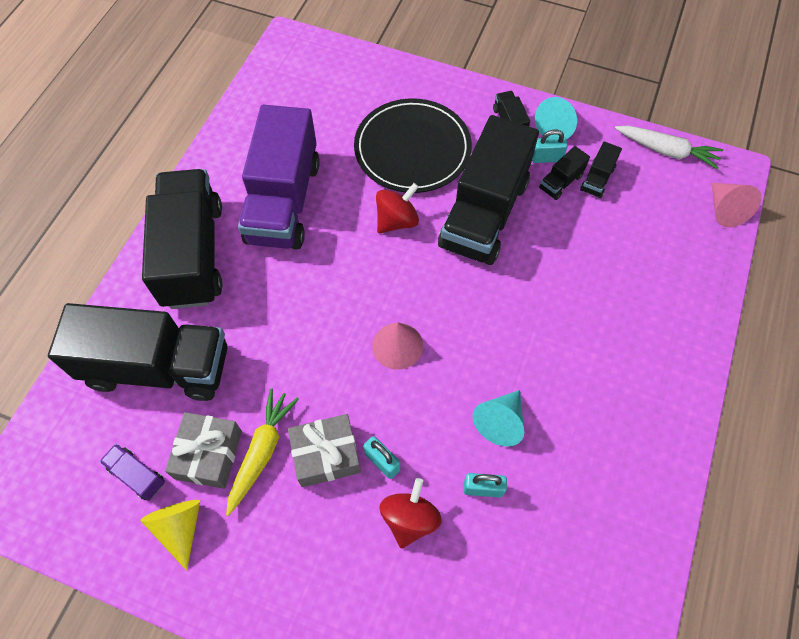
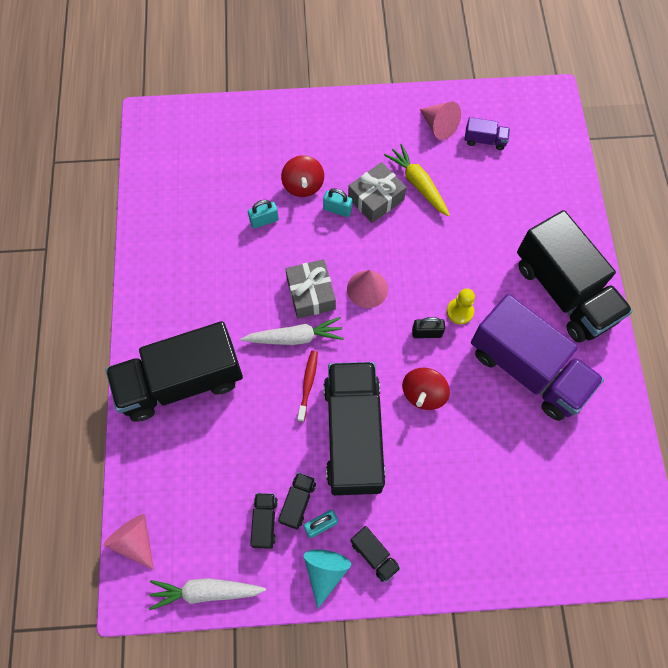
camera: 155 degrees right, 5 degrees up
black truck [48,303,227,401] -> black truck moved to [106,321,243,422]
yellow cone [140,500,200,571] -> pink cone [420,101,461,140]
grey gift [165,412,242,489] -> grey gift moved to [285,259,336,319]
yellow carrot [226,388,299,516] -> yellow carrot turned 150 degrees clockwise [384,144,450,216]
purple truck [238,105,320,249] -> purple truck turned 150 degrees clockwise [471,294,604,421]
black plate [354,98,472,193] -> none
turquoise cone [472,390,524,447] -> none
none -> white carrot [241,317,344,345]
none -> red toothbrush [297,351,318,422]
none -> black padlock [412,317,445,338]
none -> yellow pawn [447,288,475,324]

